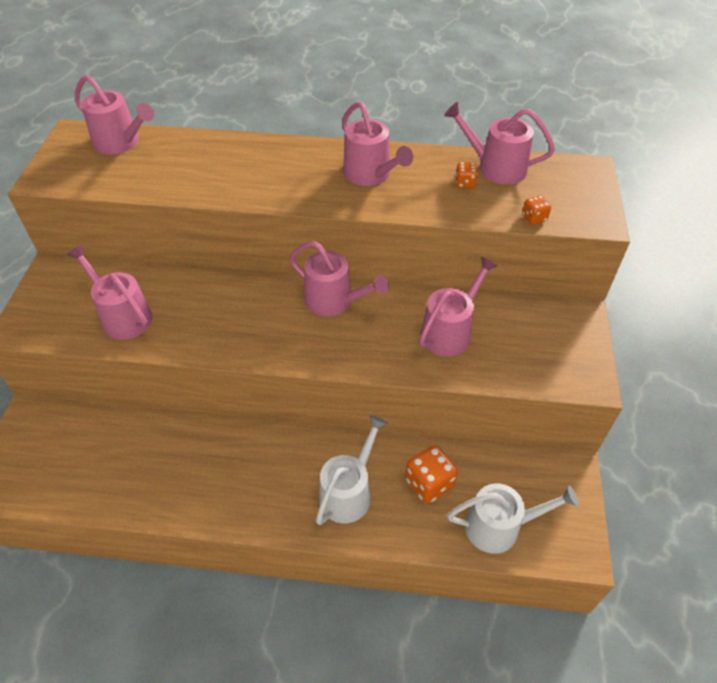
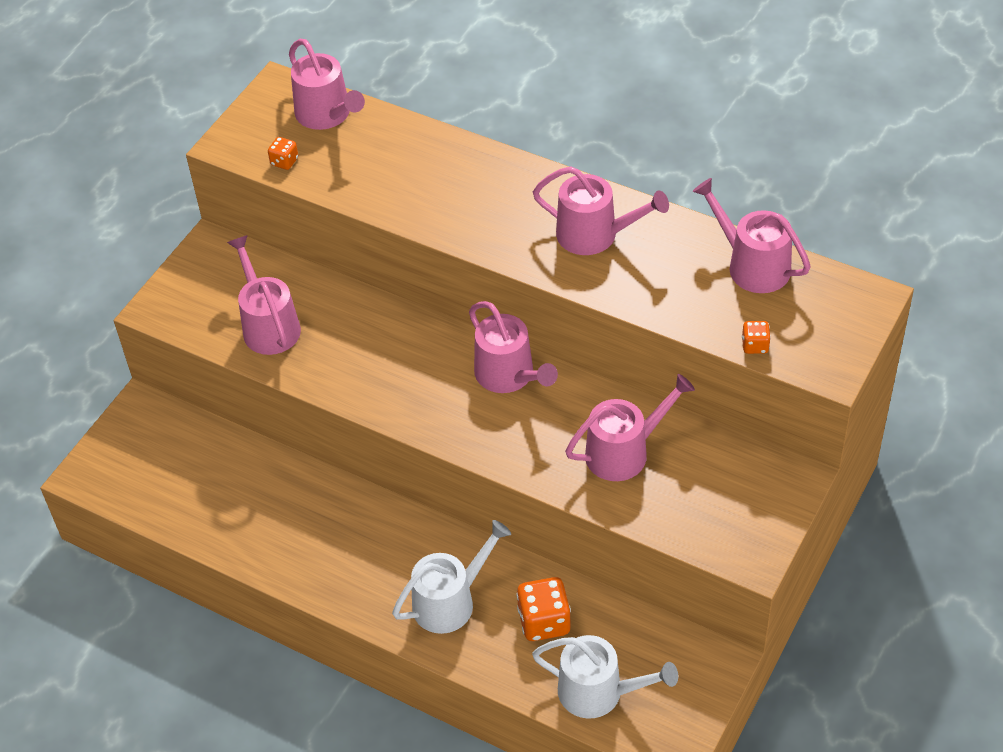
camera: 25 degrees right, 0 degrees up
pink watering can [342,102,413,186] -> pink watering can turned 60 degrees counterclockwise [533,166,669,255]
orange dice [455,162,478,188] -> orange dice moved to [268,137,298,170]

